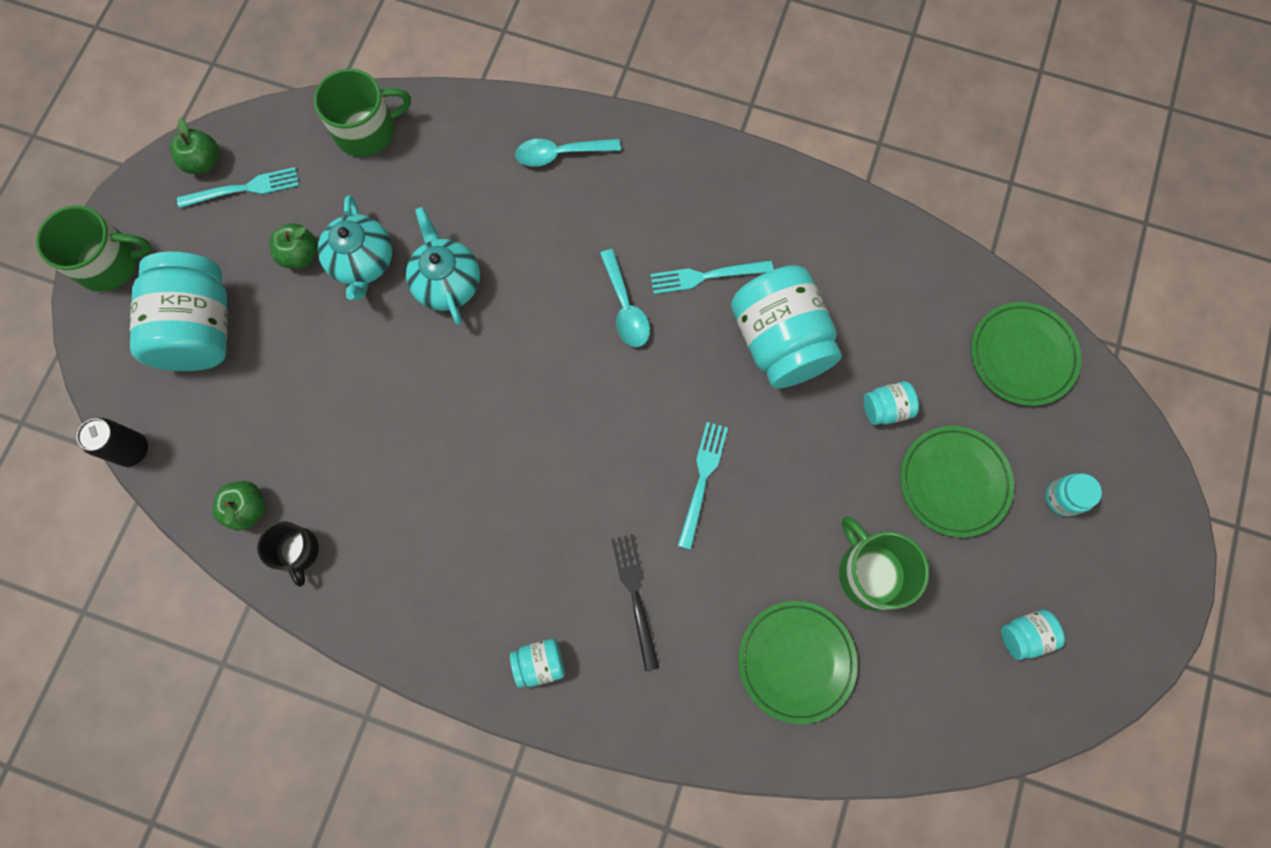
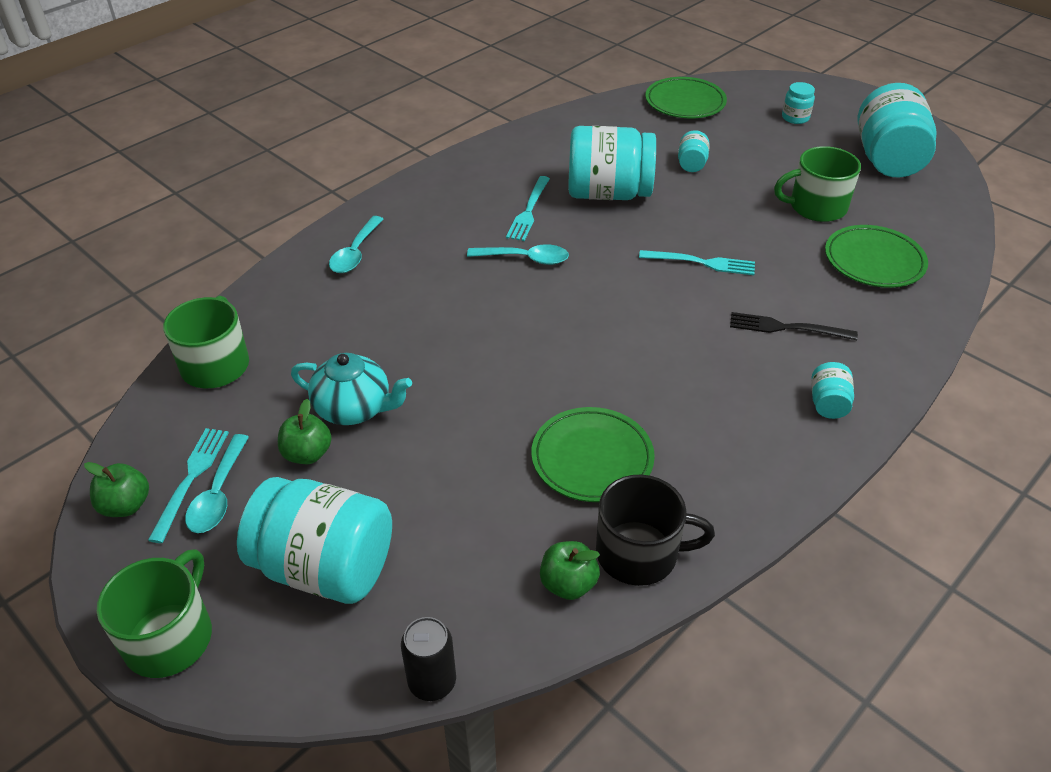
camera: 65 degrees left, 30 degrees down
black mug [257,521,319,587] -> black mug [596,475,715,586], size x1.55
turquoise teapot [406,207,480,325] -> none
turquoise fork [678,422,728,550] -> turquoise fork turned 150 degrees clockwise [639,250,755,275]
green plate [900,426,1014,538] -> green plate moved to [531,407,655,502]
turquoise jar [1001,609,1065,660] -> turquoise jar [858,83,937,177], size x2.24
none -> turquoise spoon [185,434,249,533]

